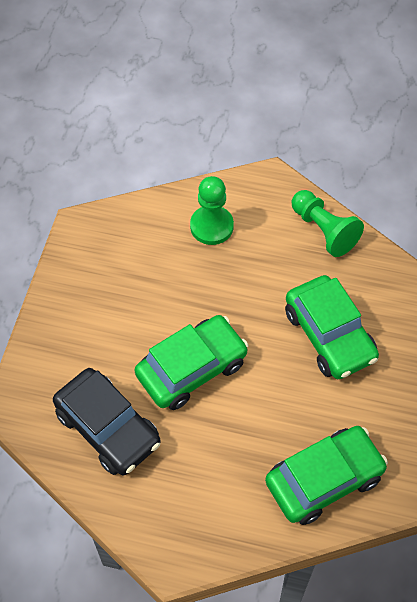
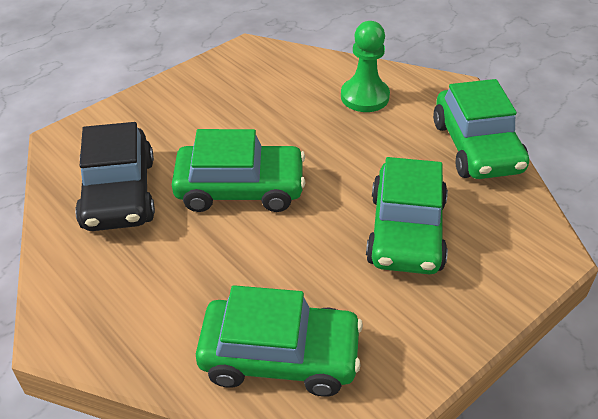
camera: 35 degrees right, 15 degrees down
green pawn [291,190,364,257] -> green car [433,79,529,179]

